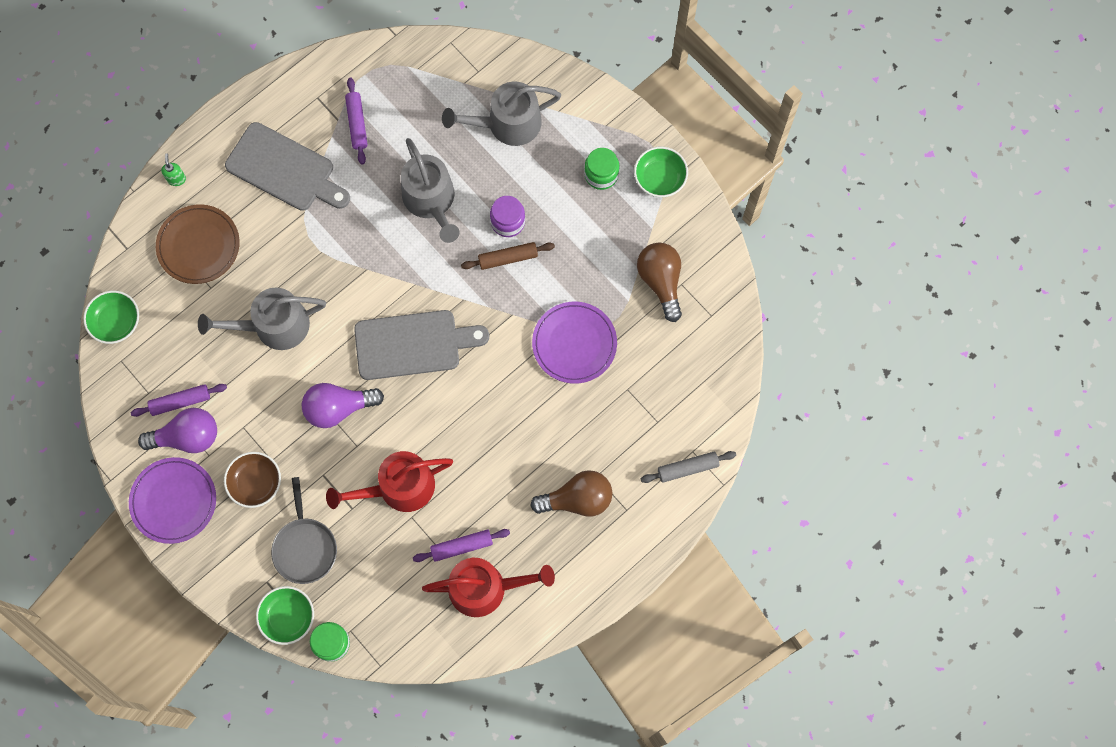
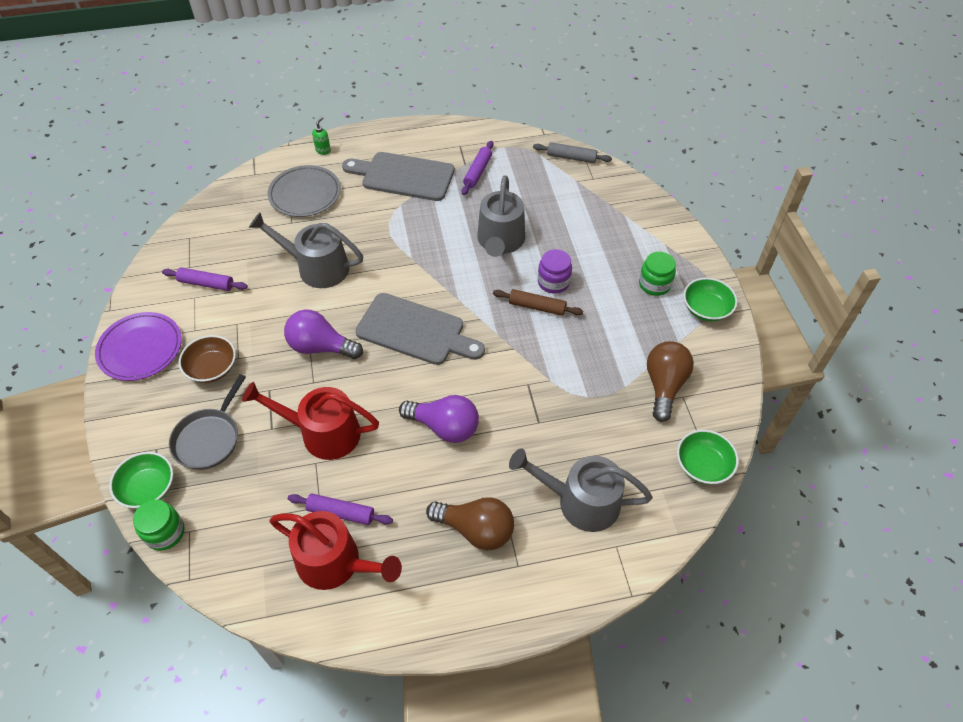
camera: 30 degrees right, 20 degrees down
green bowl [83,291,139,344] -> green bowl moved to [677,430,739,484]
purple light bulb [138,408,217,453] -> purple light bulb moved to [399,395,479,443]
brown plate [156,204,240,284] -> grey plate [268,165,341,217]
grey cutting board [225,122,350,211] -> grey cutting board turned 135 degrees clockwise [342,152,454,201]
grey watering can [442,82,561,146] -> grey watering can moved to [509,448,653,532]
purple plate [532,302,617,384] -> none
grey rolling pin [641,451,736,483] -> grey rolling pin moved to [533,142,612,163]

